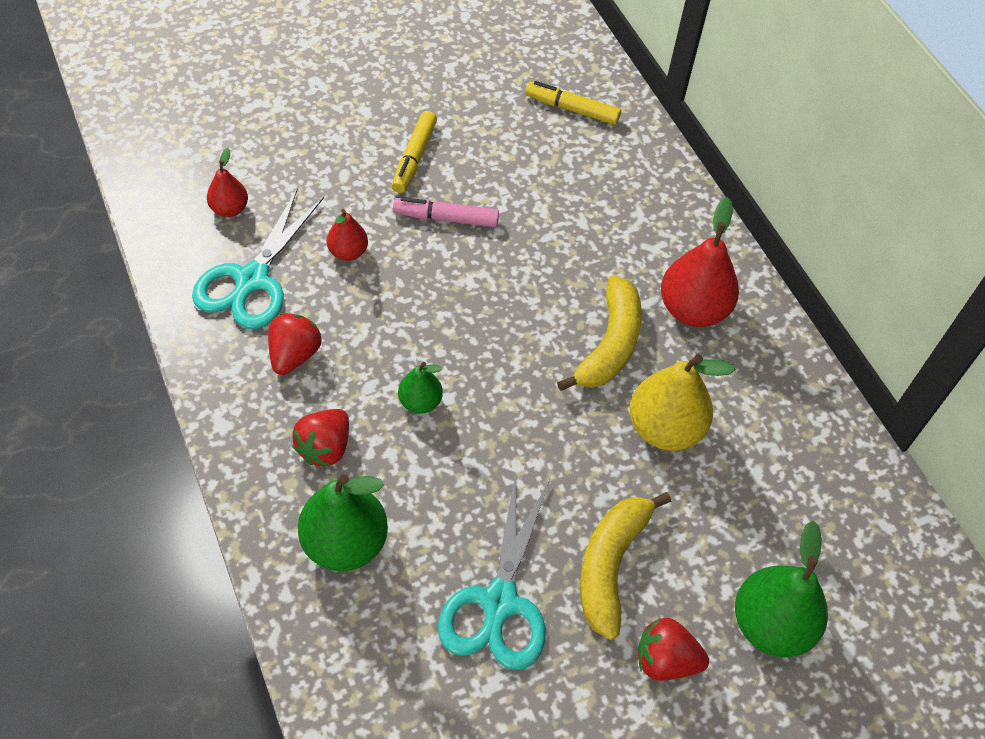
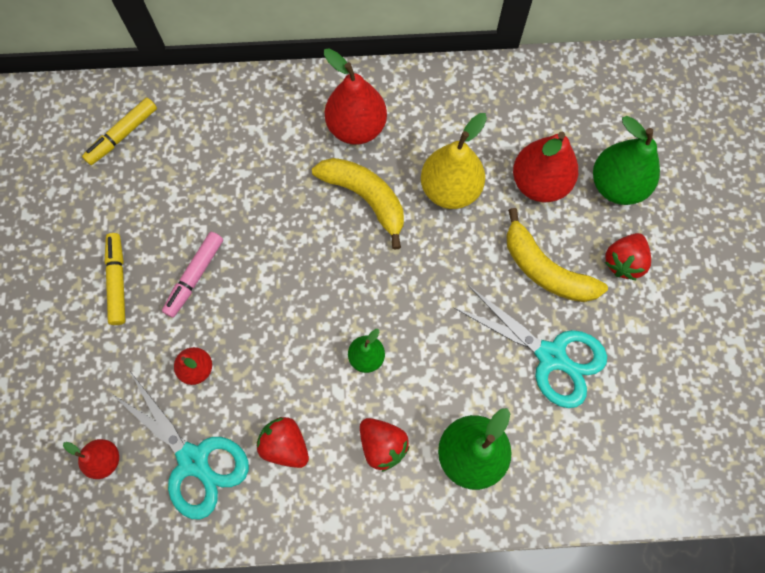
camera: 65 degrees left, 15 degrees up
yellow marker [391,111,437,193] -> yellow marker turned 135 degrees counterclockwise [105,233,125,325]
none -> red pear [513,132,578,202]

